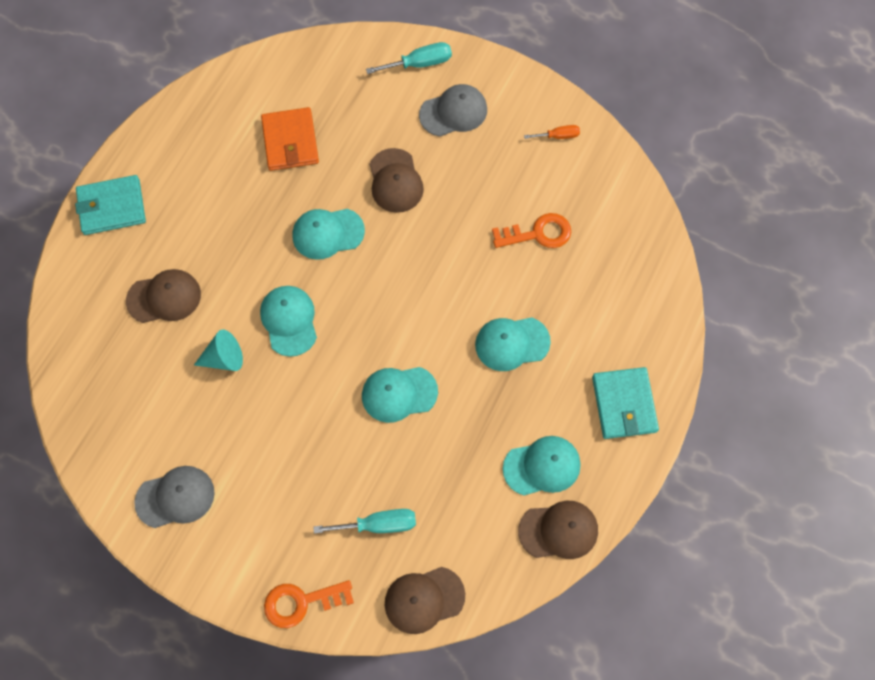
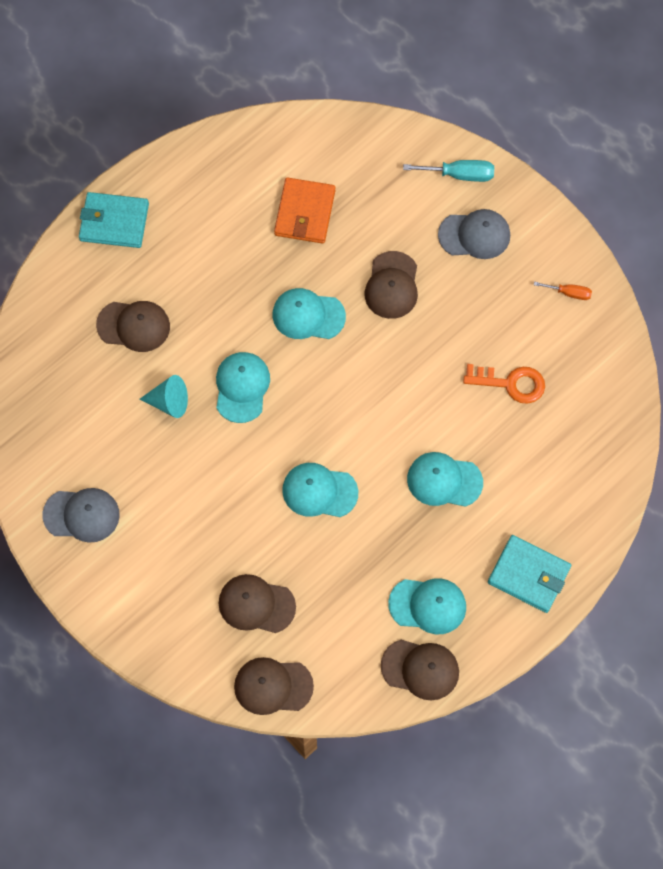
camera: 20 degrees right, 0 degrees up
orange key [264,580,354,628] -> none
turquoise screwdriver [313,509,416,534] -> brown cap [218,574,296,633]
turquoise wallet [592,367,659,439] -> turquoise wallet turned 75 degrees counterclockwise [488,535,571,613]

